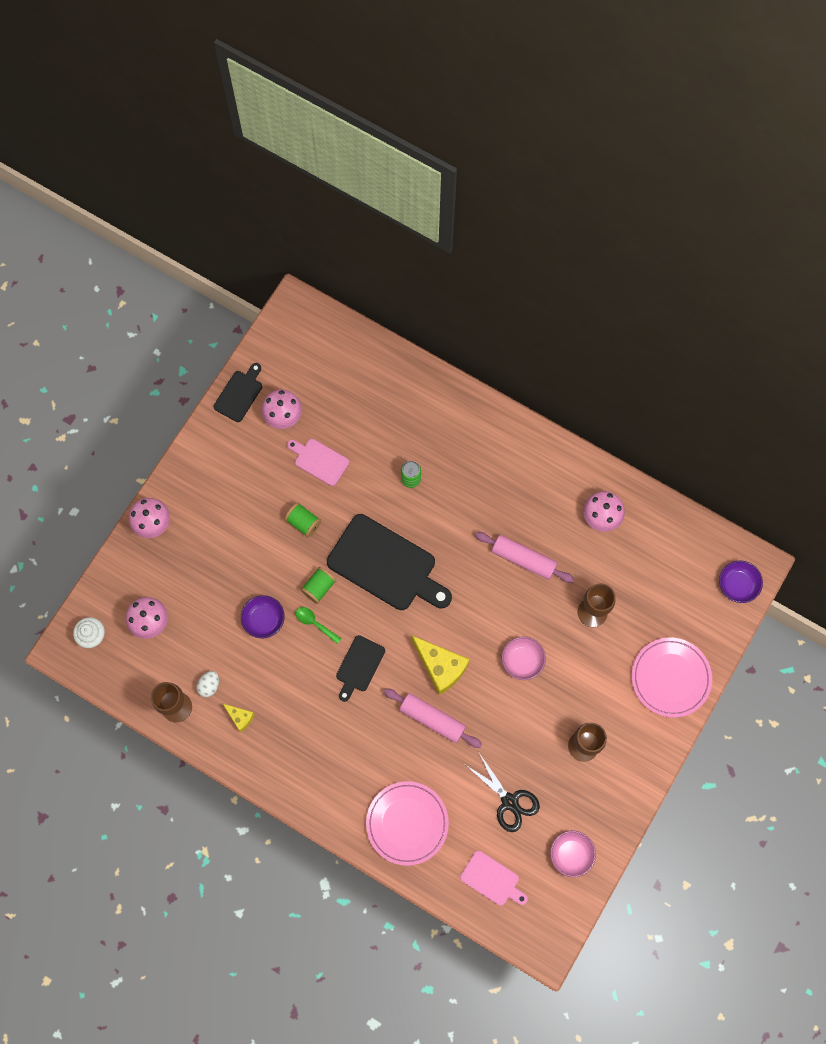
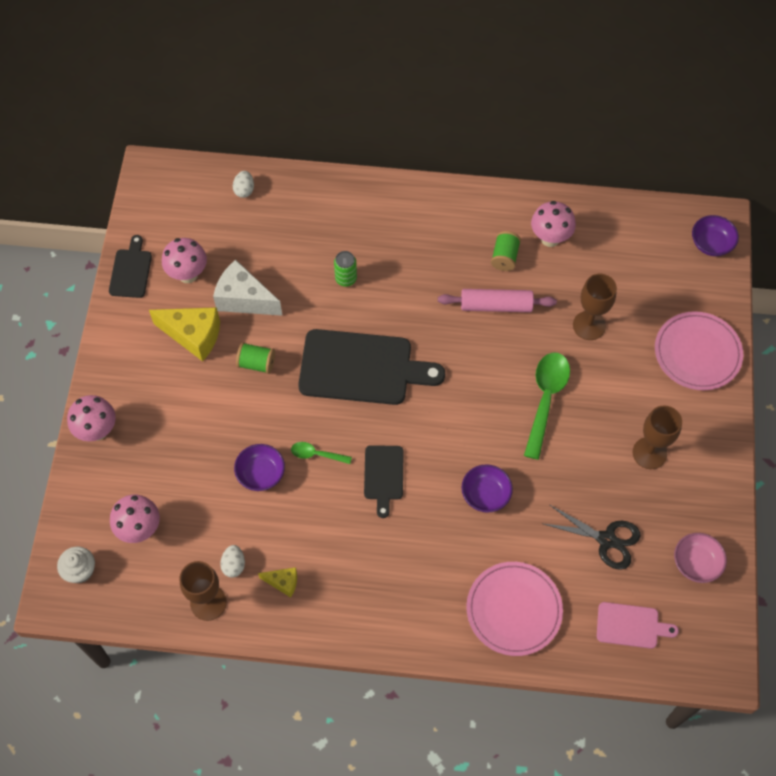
camera: 25 degrees left, 10 degrees down
pink cutting board [287,439,349,486] -> white cheese [213,260,282,316]
green spool [300,567,336,604] -> green spool moved to [491,231,521,271]
pink rolling pin [384,688,482,748] -> purple bowl [462,464,513,513]
yellow cheese [412,636,470,695] -> yellow cheese moved to [149,307,220,361]
pink bowl [502,636,546,680] -> green spoon [524,353,570,460]
none -> white egg [233,171,254,198]

